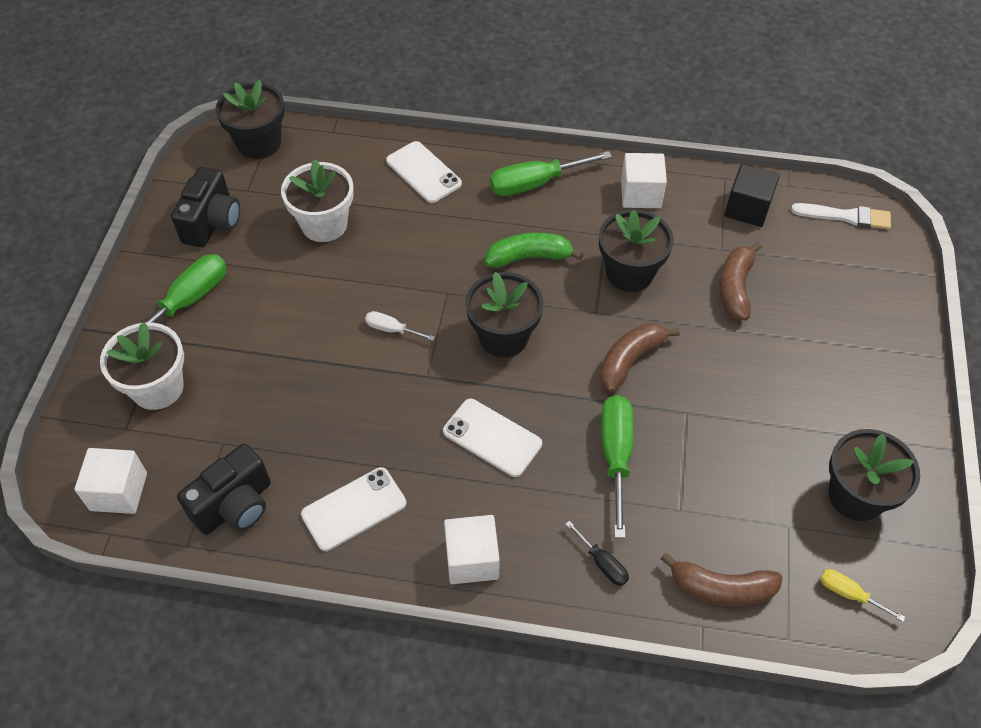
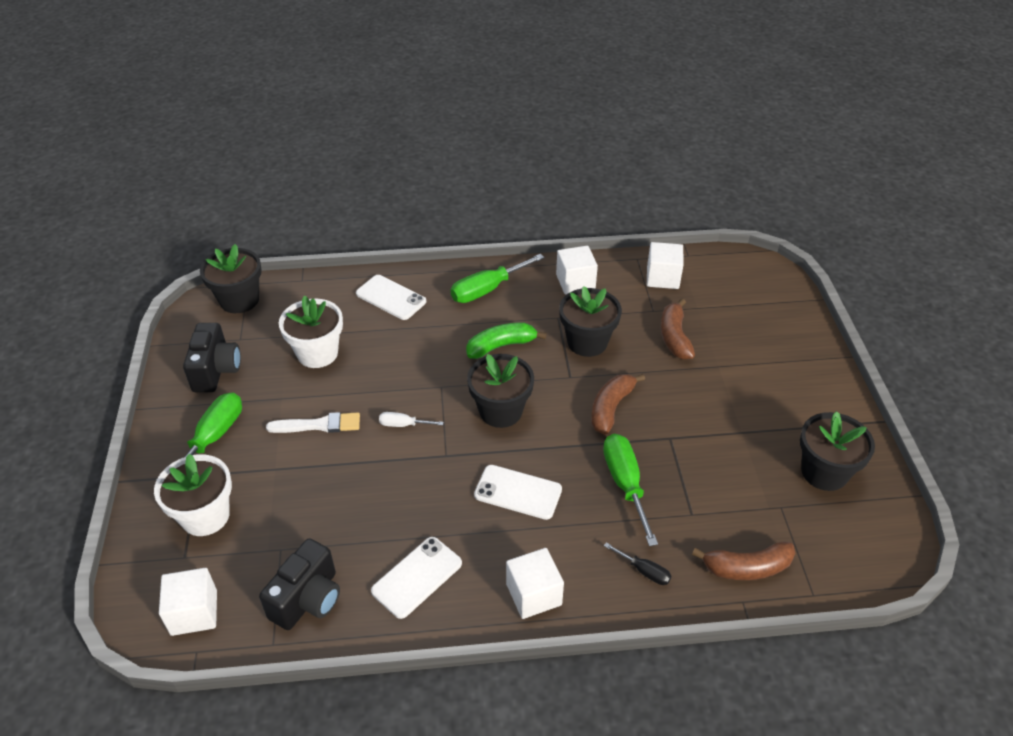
camera: 15 degrees left, 10 degrees down
black cube [724,164,780,227] -> white cube [647,242,684,289]
white brush [791,203,891,230] -> white brush moved to [266,412,360,433]
yellow screwdriver [820,569,905,622] -> none

